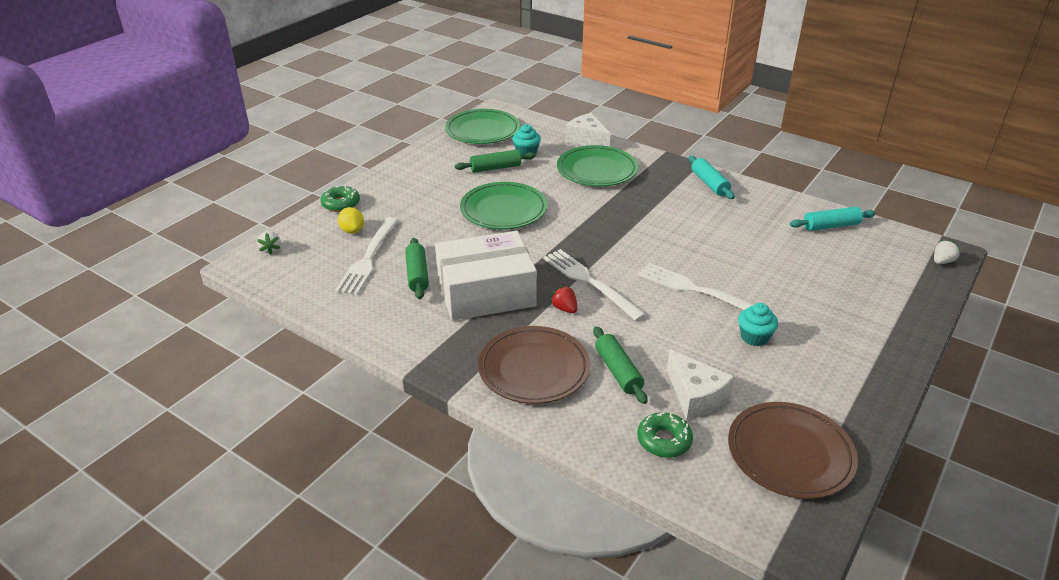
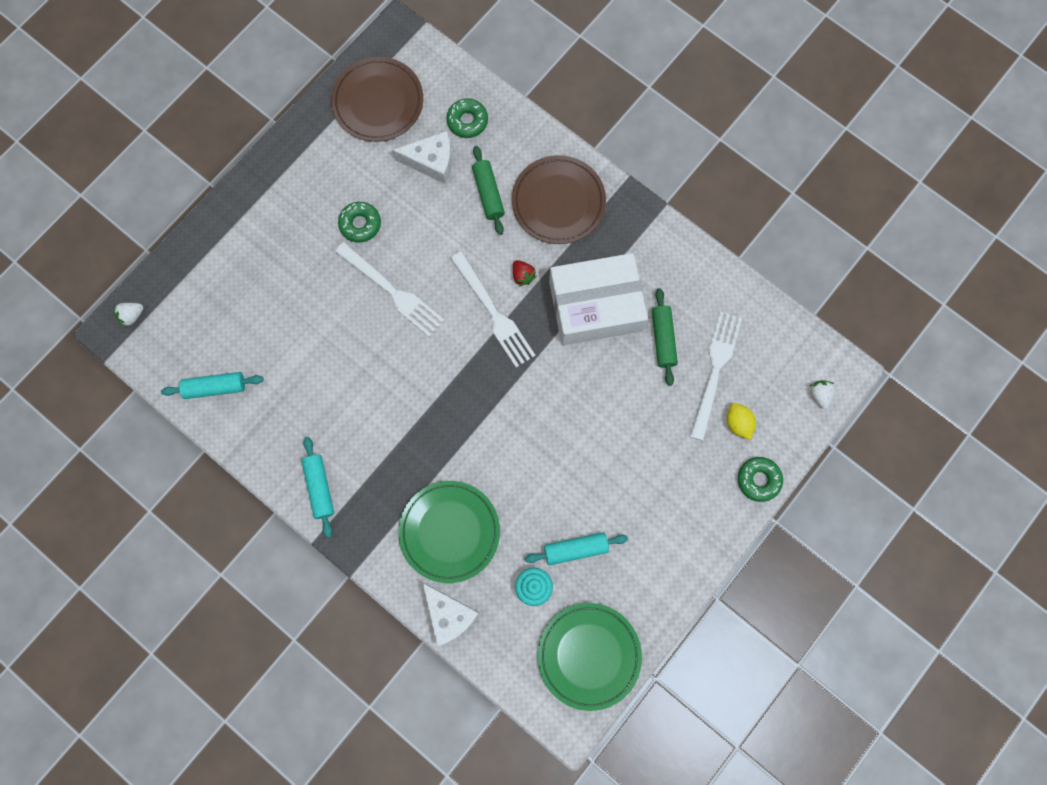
camera: 175 degrees left, 40 degrees up
green rolling pin [455,150,536,173] -> turquoise rolling pin [525,532,628,565]
green plate [460,182,547,229] -> none
white cheese [667,350,735,420] -> white cheese turned 120 degrees clockwise [392,131,452,184]
turquoise cupcake [738,303,778,346] -> green donut [338,202,381,243]

